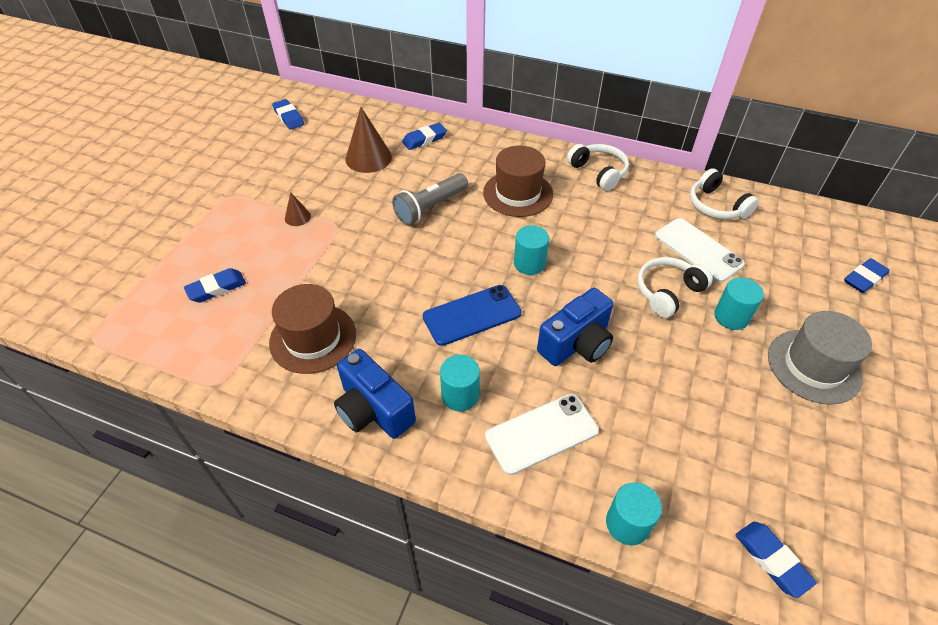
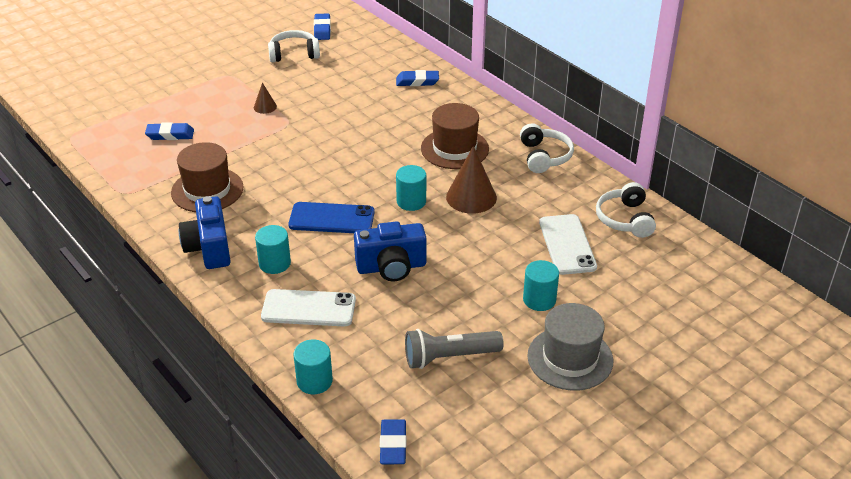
camera: 30 degrees right, 10 degrees down
brown cone [346,107,392,173] -> brown cone moved to [446,146,497,214]
grey flashlight [392,173,468,225] -> grey flashlight moved to [405,329,504,369]
white headphones [637,257,713,318] -> white headphones moved to [268,30,320,62]
blue eraser [844,258,890,293] -> none

